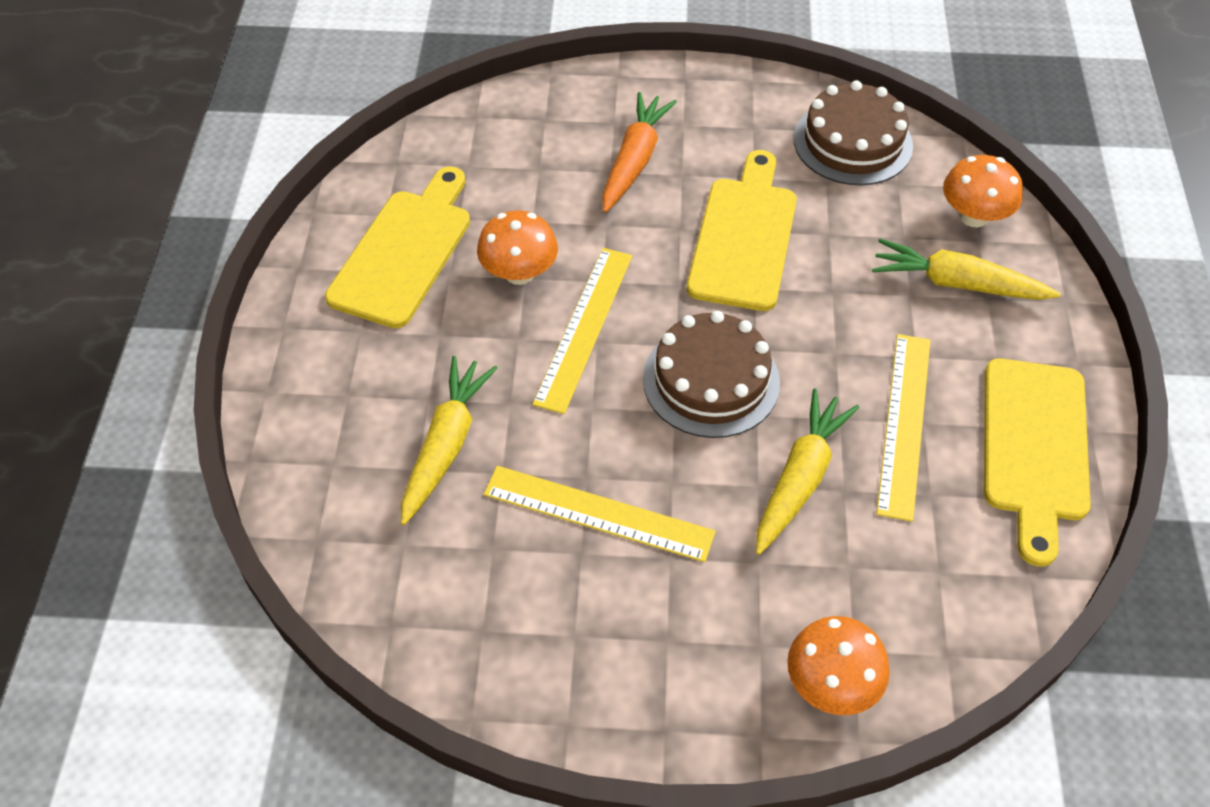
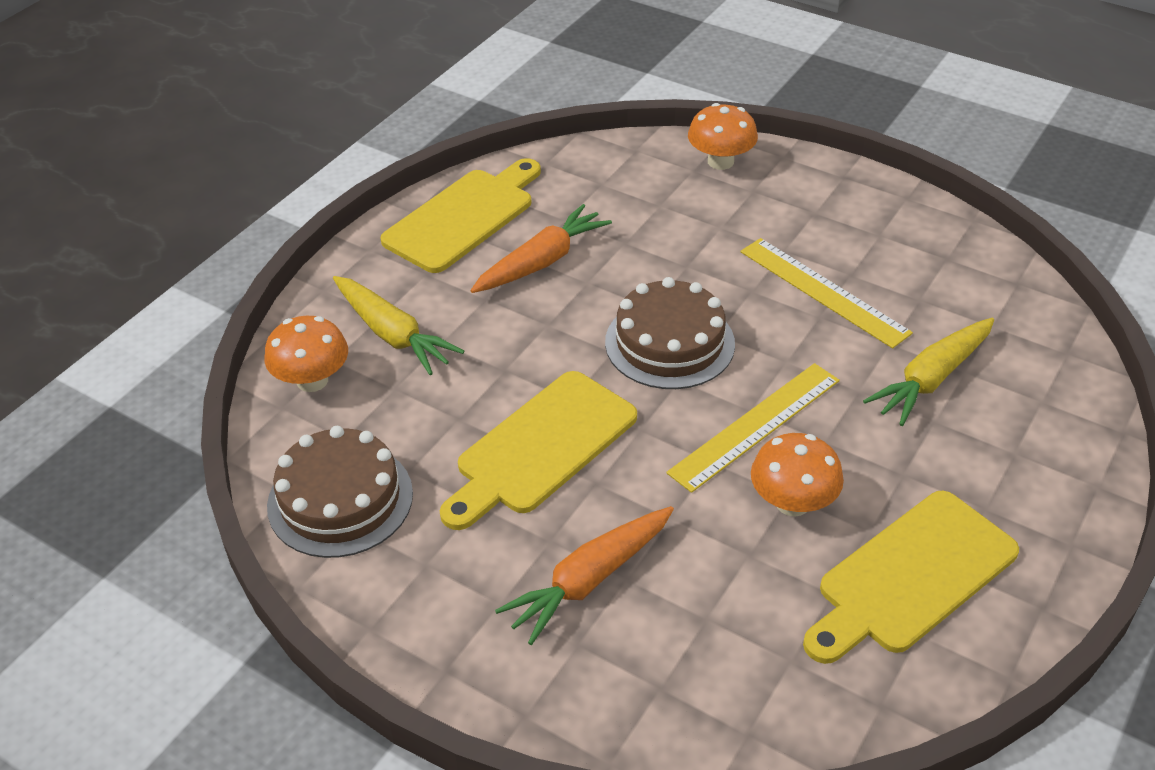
camera: 150 degrees left, 10 degrees down
yellow carrot [756,388,859,555] -> none
yellow ruler [876,334,930,522] -> orange carrot [470,204,612,293]

